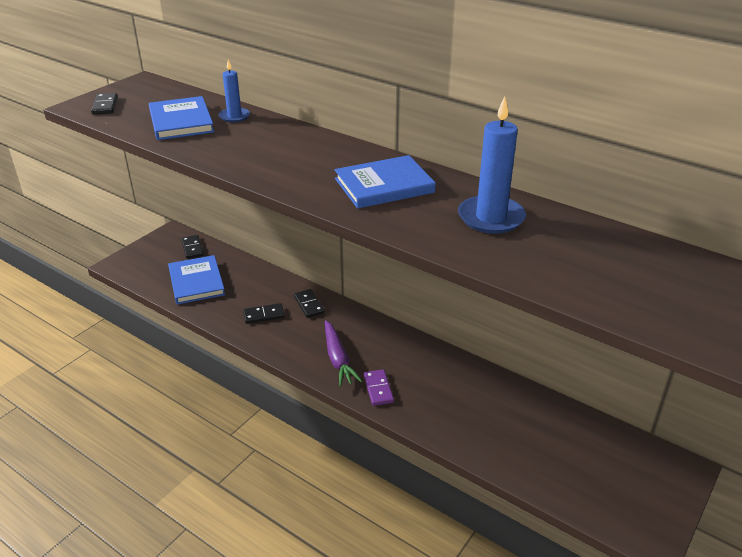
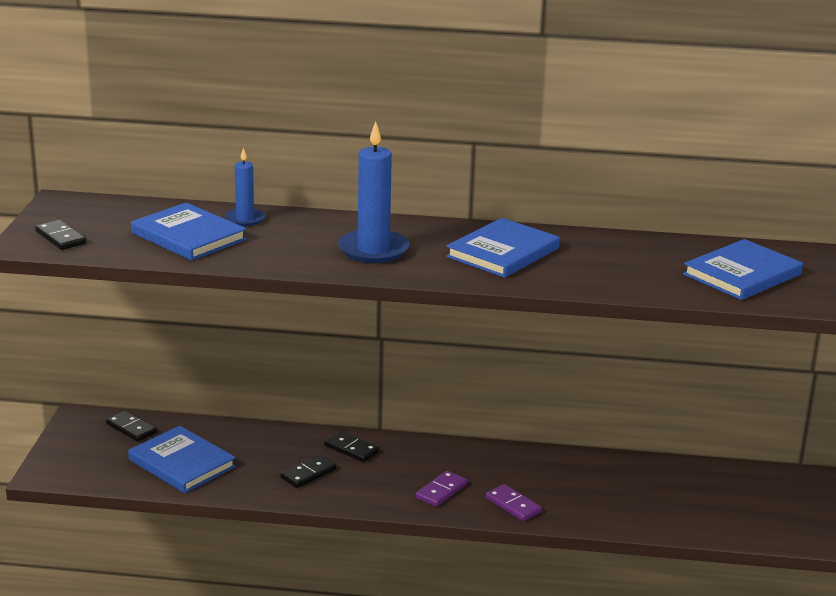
camera: 30 degrees left, 10 degrees down
purple carrot [325,320,362,387] -> purple domino [416,471,467,507]
blue candle [458,97,526,234] -> blue candle moved to [338,121,410,263]
none -> blue book [683,239,803,300]

